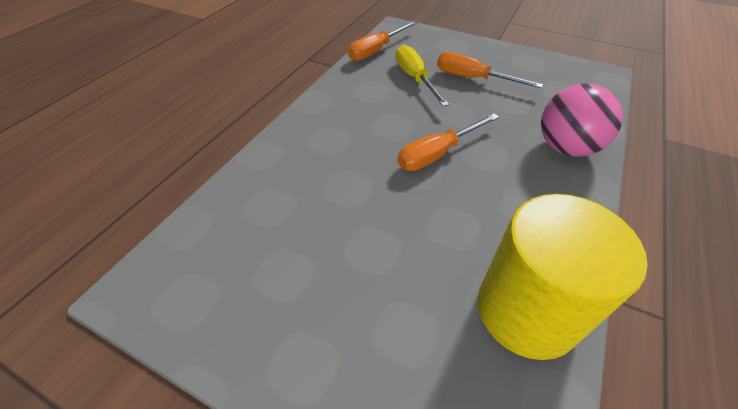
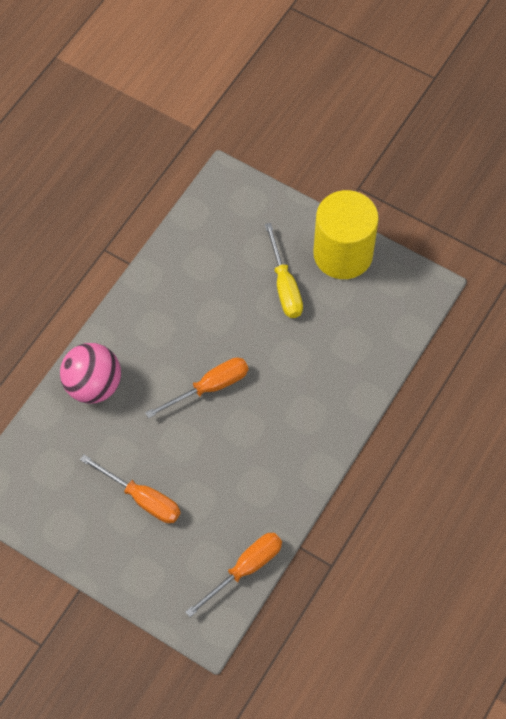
camera: 175 degrees left, 15 degrees up
yellow screwdriver [395,45,449,107] -> yellow screwdriver moved to [265,223,303,318]
yellow cylinder [477,194,648,360] -> yellow cylinder moved to [313,190,379,279]

